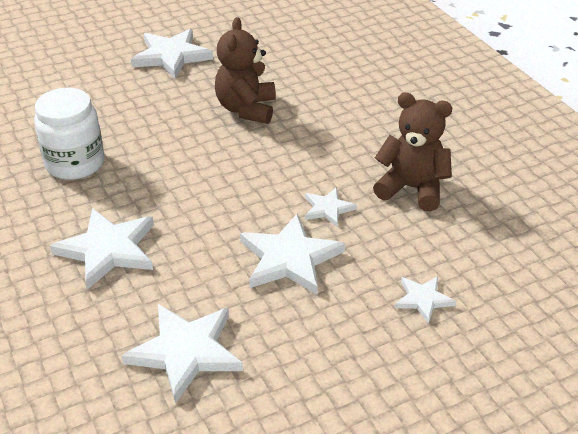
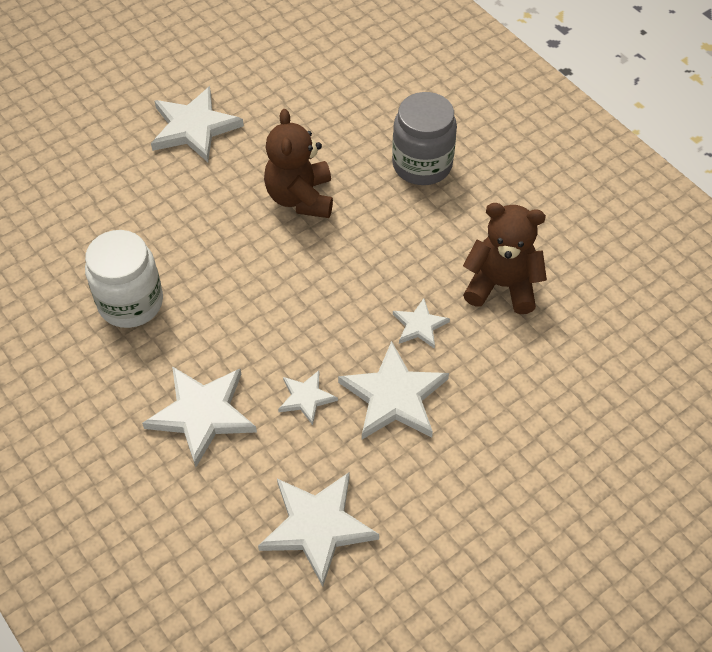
camera: 10 degrees left, 15 degrees up
white star [395,276,456,324] -> white star moved to [278,370,338,425]
none -> grey jar [392,92,457,185]

